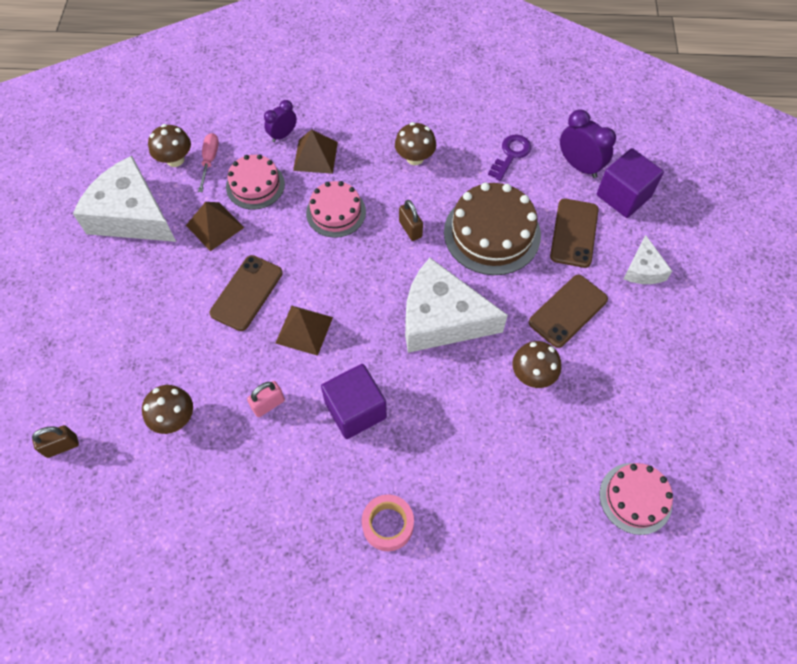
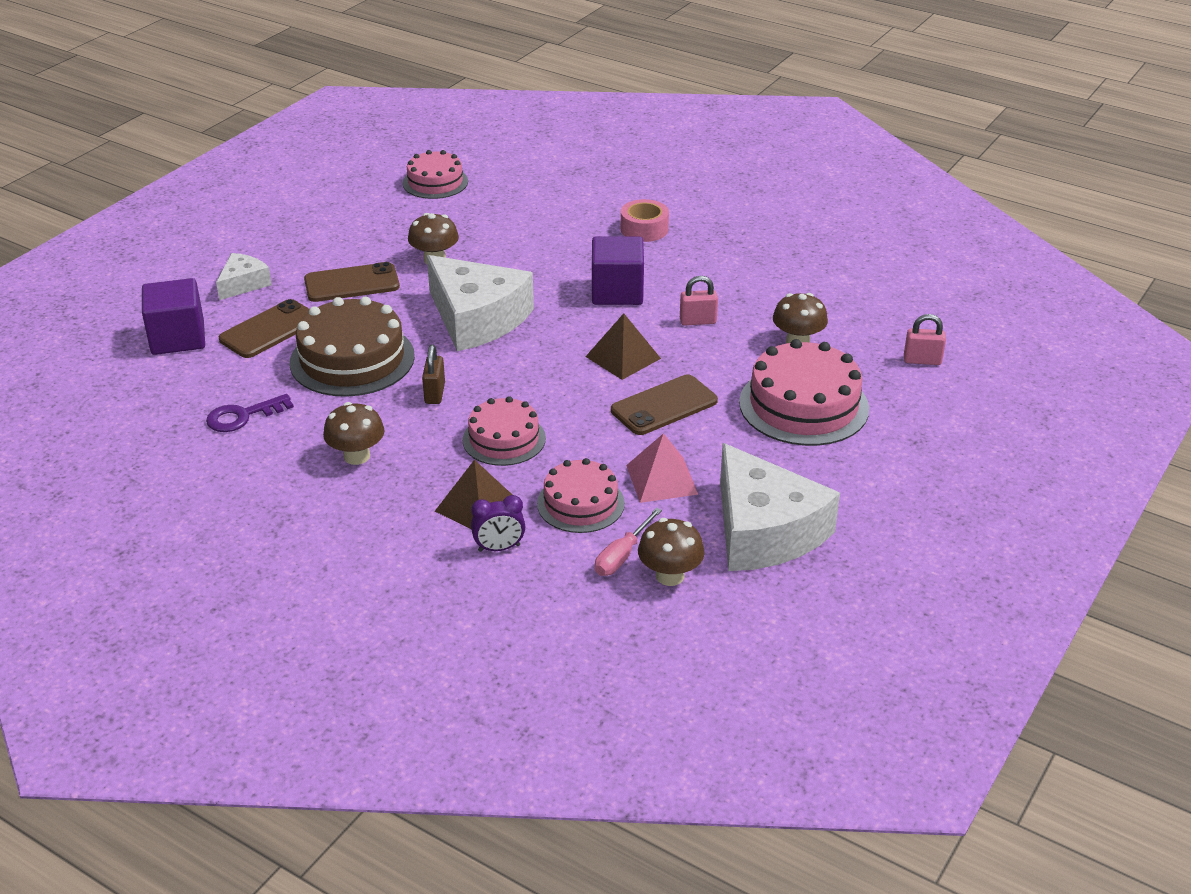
camera: 150 degrees left, 25 degrees down
brown padlock [32,425,79,458] -> pink padlock [904,314,946,365]
brown pyramid [186,202,244,251] -> pink pyramid [626,433,698,503]
purple clock [560,109,616,178] -> none
none -> pink cake [739,339,869,446]

